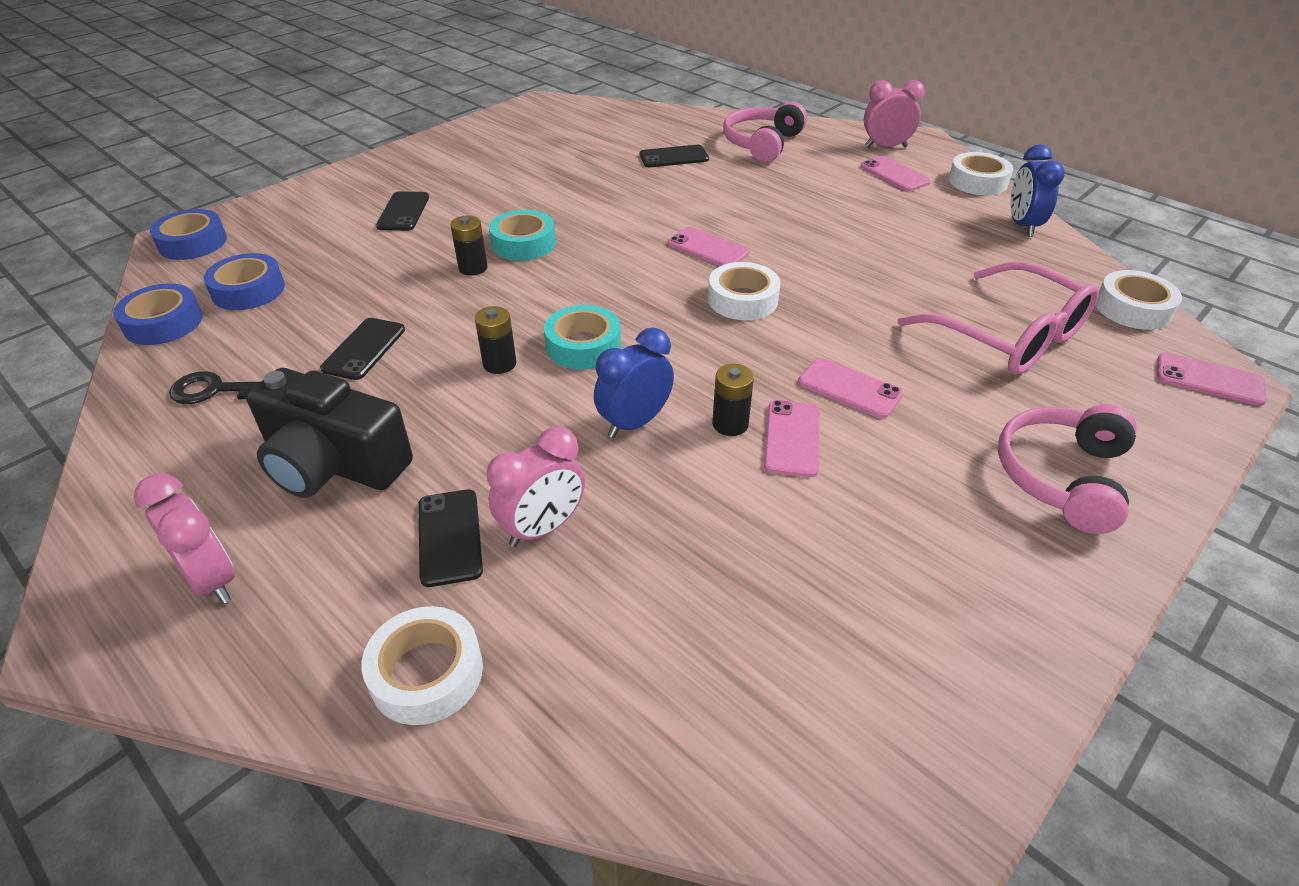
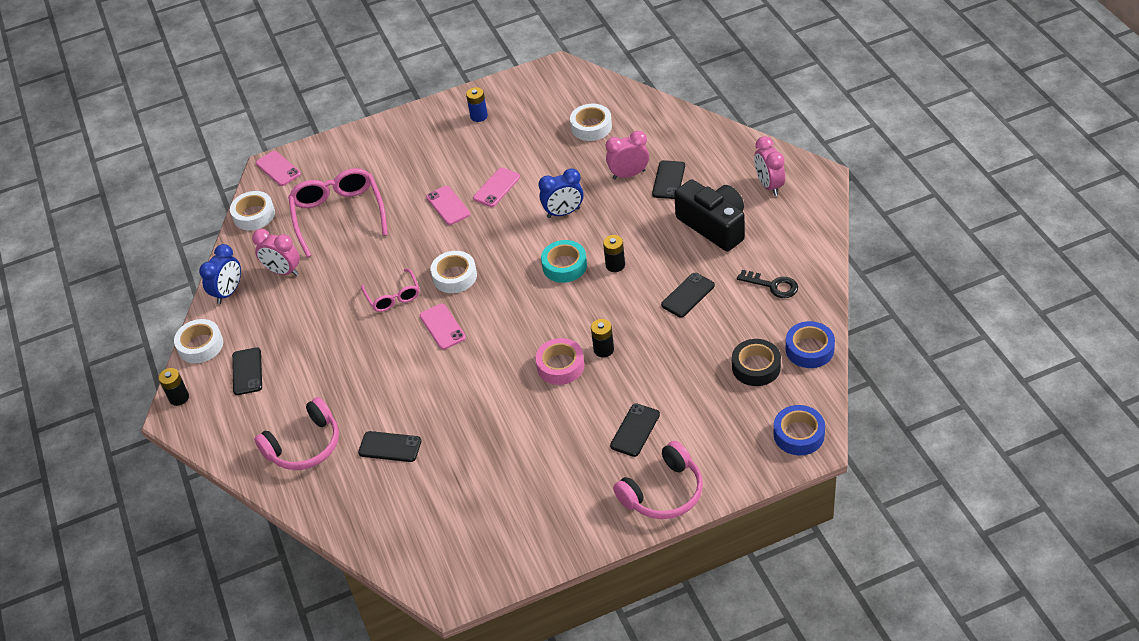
camera: 150 degrees left, 5 degrees up
blue tape [203,253,285,310] -> black tape [732,339,781,386]
white tape [362,606,483,725] -> white tape moved to [570,104,612,141]
turquoise tape [489,210,556,261] -> pink tape [535,338,584,385]
black battery [712,364,754,436] -> black battery moved to [158,368,189,406]
pink phone [860,156,931,191] -> black phone [232,347,262,395]
pink clock [864,80,925,148] -> pink clock moved to [252,229,300,276]
pink headphones [998,404,1137,534] -> pink headphones moved to [613,441,703,519]
none -> pink glasses [361,269,419,312]
none -> blue battery [466,87,488,122]

